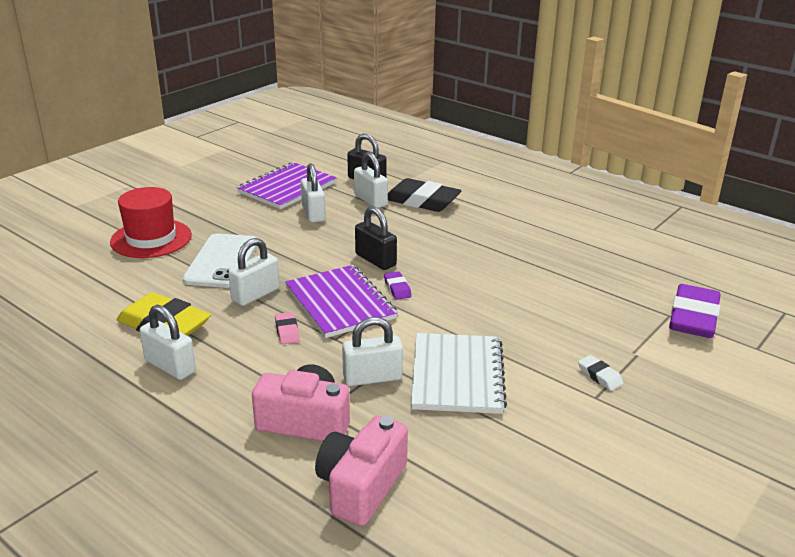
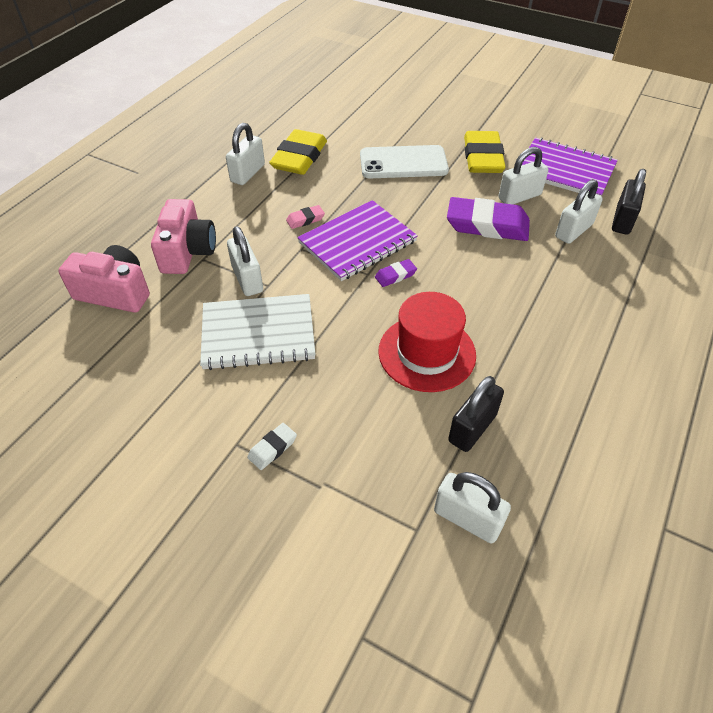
camera: 80 degrees right, 20 degrees up
red hat [110,187,192,258] -> red hat moved to [378,292,476,392]
white padlock [228,238,280,306] -> white padlock moved to [434,472,511,543]
black padlock [355,206,397,270] -> black padlock moved to [448,376,504,452]
black eraser [388,178,462,212] -> none
purple eraser [669,284,721,338] -> purple eraser moved to [447,197,530,241]
none -> yellow eraser [464,131,506,173]

